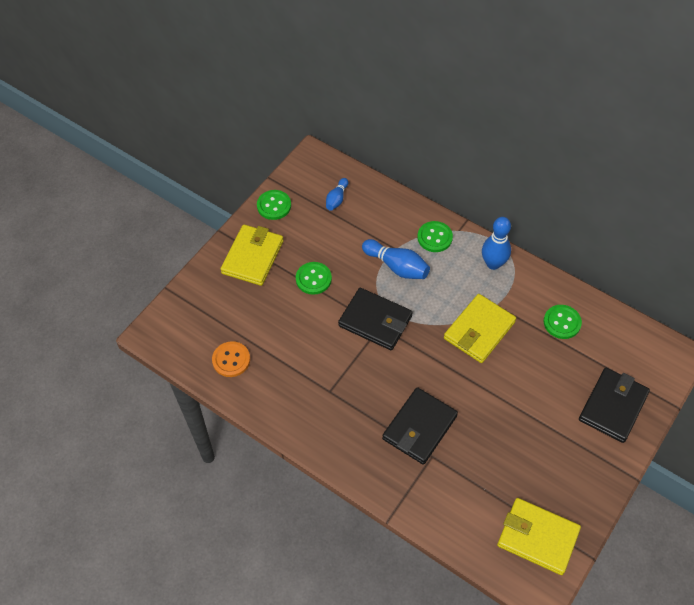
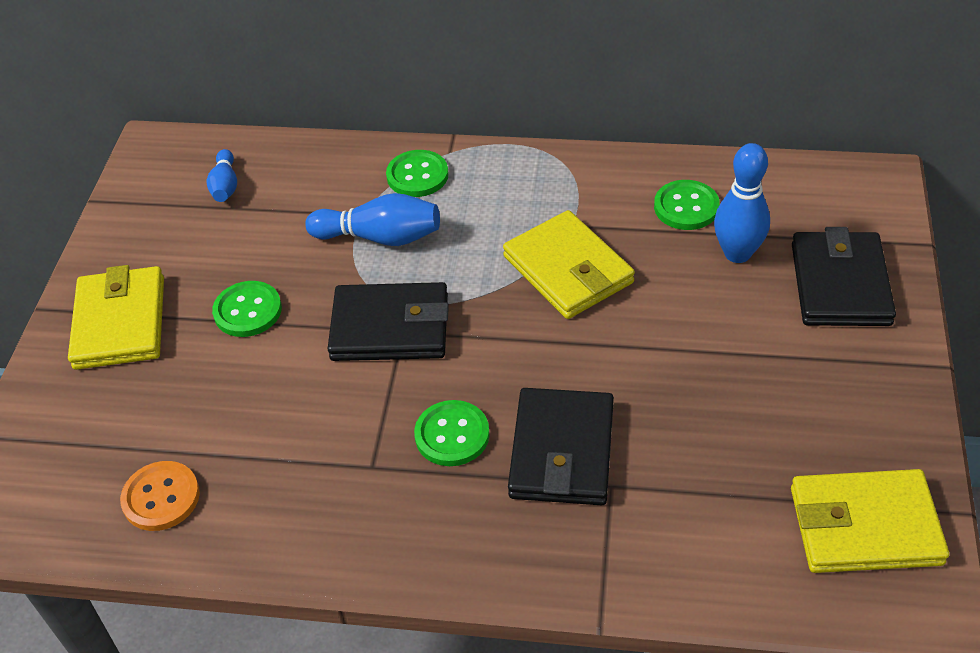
camera: 25 degrees left, 10 degrees down
green button [257,190,291,220] -> green button moved to [414,400,490,466]
yellow wallet [444,294,516,363] -> yellow wallet turned 45 degrees counterclockwise [503,210,635,319]
blue bowling pin [482,217,511,270] -> blue bowling pin moved to [714,143,770,263]

